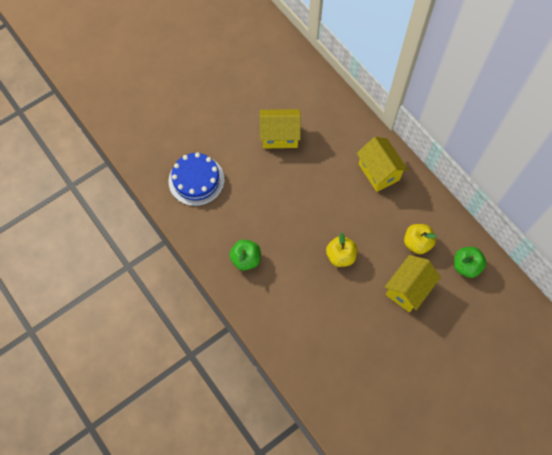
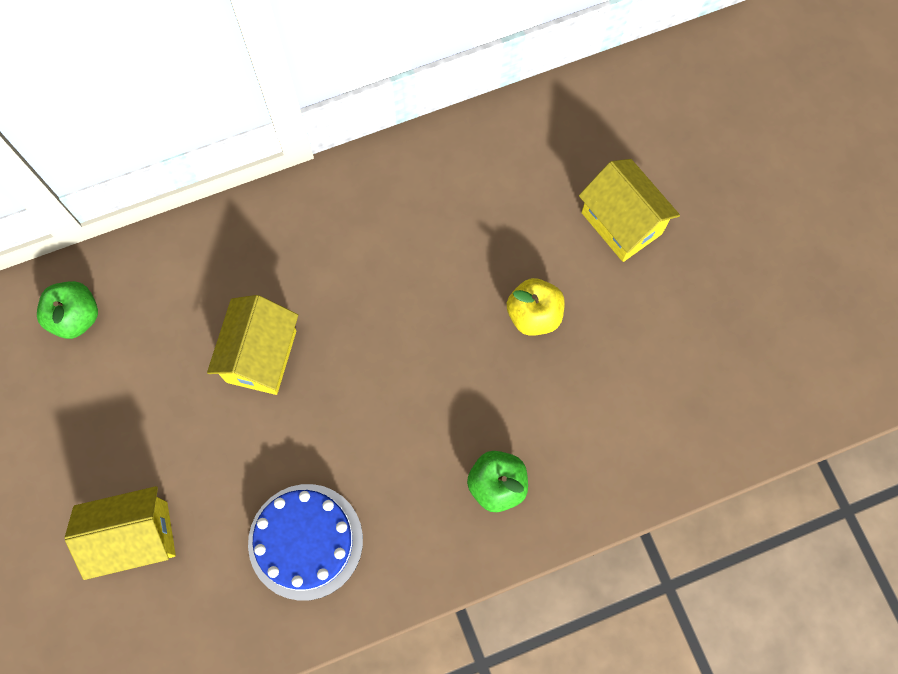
camera: 75 degrees left, 5 degrees up
yellow house [357,137,408,192] -> yellow house moved to [65,486,176,580]
yellow apple [404,224,437,254] -> none
green apple [454,247,486,278] -> green apple moved to [37,281,98,339]

